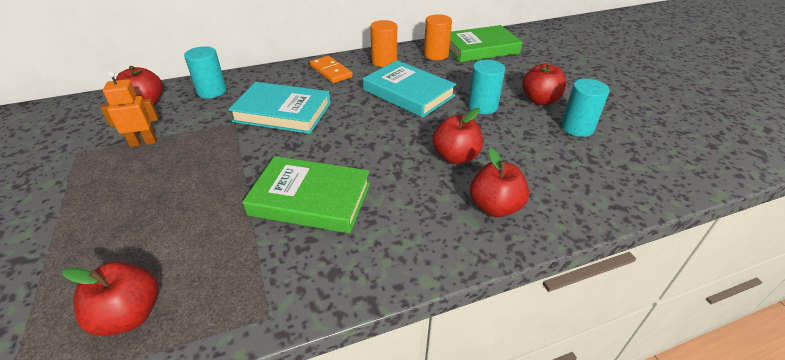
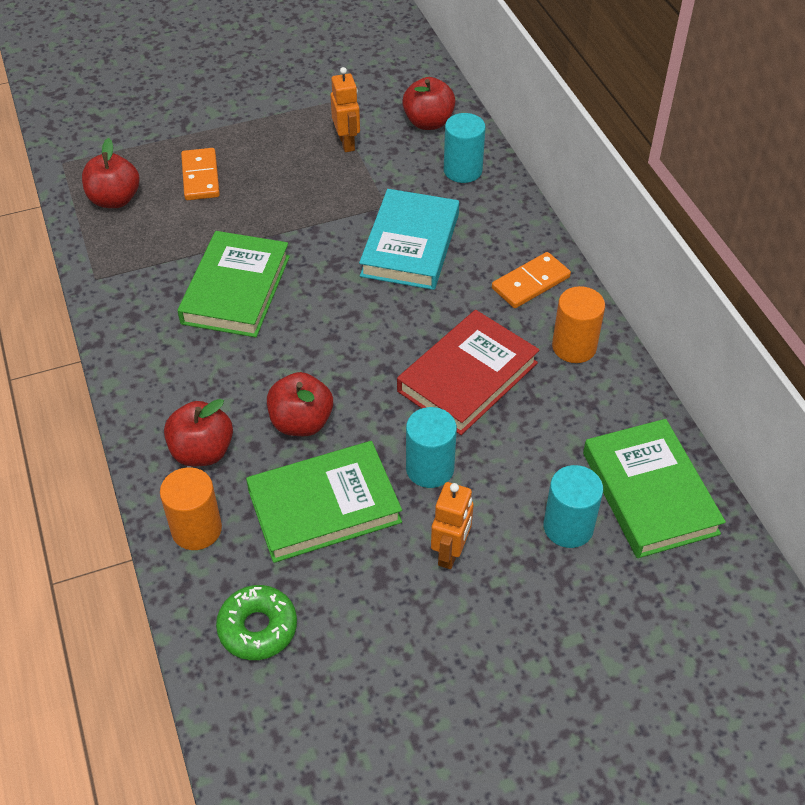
camera: 90 degrees right, 10 degrees up
turquoise book [363,60,456,118] -> red book [397,310,539,435]
orange cylinder [424,14,452,60] -> orange cylinder moved to [160,467,222,550]
red apple [522,62,566,105] -> orange robot [431,482,473,569]
turquoise cylinder [561,79,610,137] -> turquoise cylinder moved to [544,465,603,548]
none -> orange domino [181,148,220,200]
none -> green donut [216,585,297,660]
none -> green book [246,441,402,563]

